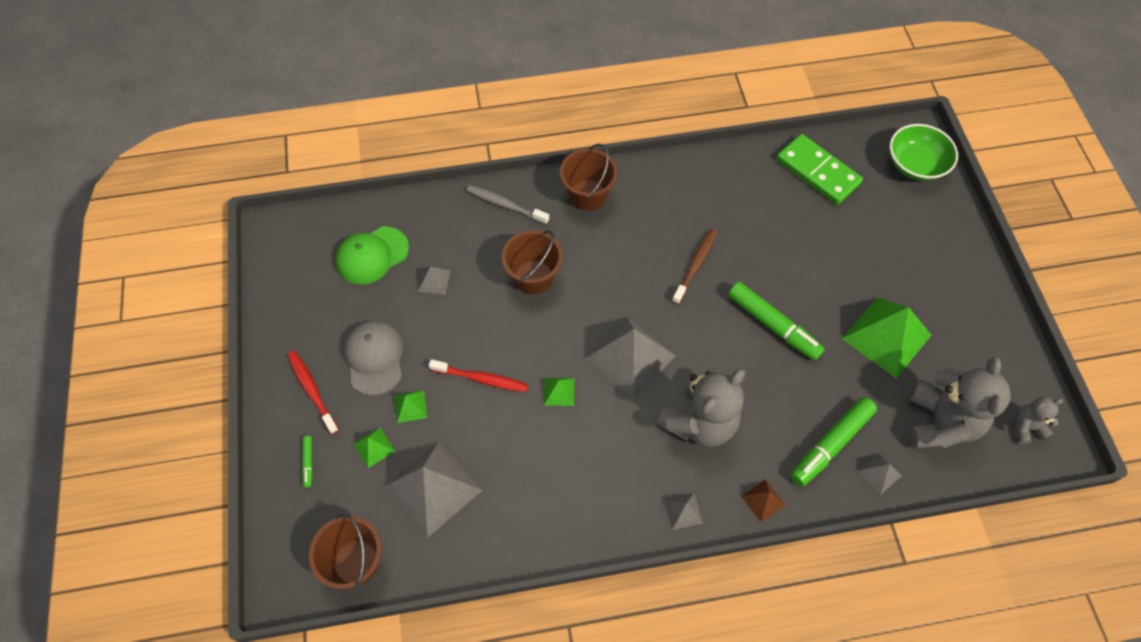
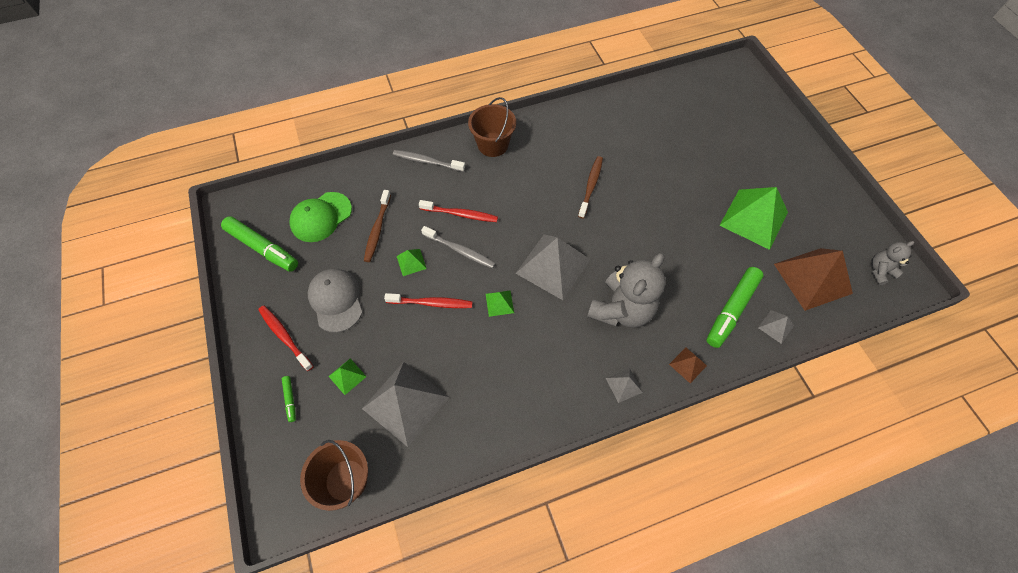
camera: 10 degrees left, 0 degrees up
green pyramid [394,391,427,423] -> green pyramid moved to [397,249,427,276]
grey pyramid [418,267,451,295] -> brown toothbrush [364,190,391,262]
brown bucket [502,230,563,294] -> red toothbrush [419,200,498,222]
green marker [728,282,825,361] -> green marker moved to [221,216,298,272]
green domino [776,134,863,205] -> none
green bowl [890,124,958,181] -> none
grey teddy bear [909,357,1011,448] -> brown pyramid [774,248,853,311]
none -> grey toothbrush [421,226,496,268]

